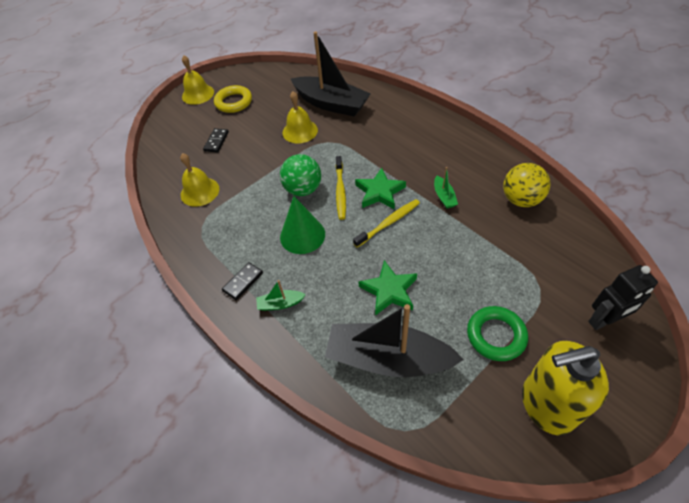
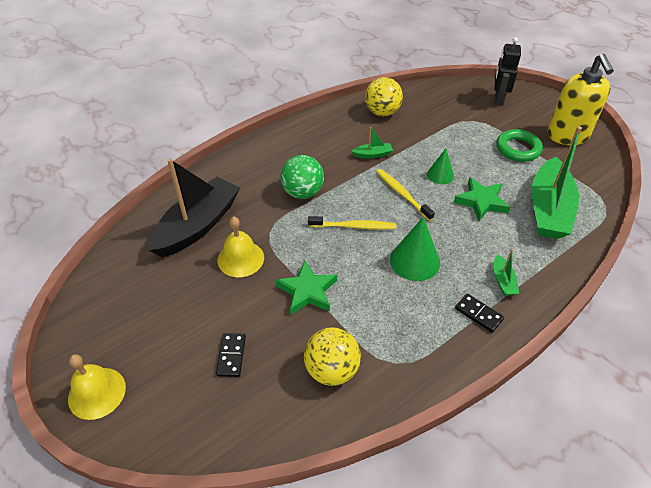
camera: 90 degrees left, 5 degrees down
yellow bell [180,153,219,207] -> yellow ball [304,327,361,386]
black domino [203,128,229,153] -> black domino turned 75 degrees clockwise [216,333,246,377]
yellow ring [214,85,252,113] -> none
green ball [280,154,321,196] -> green ball moved to [280,155,324,199]
black boat [325,304,464,377] -> green boat [532,126,582,239]
green star [355,168,406,210] -> green star moved to [276,260,337,314]
black robot [588,265,658,330] -> black robot turned 150 degrees counterclockwise [494,37,521,106]
none -> green cone [427,149,454,184]

